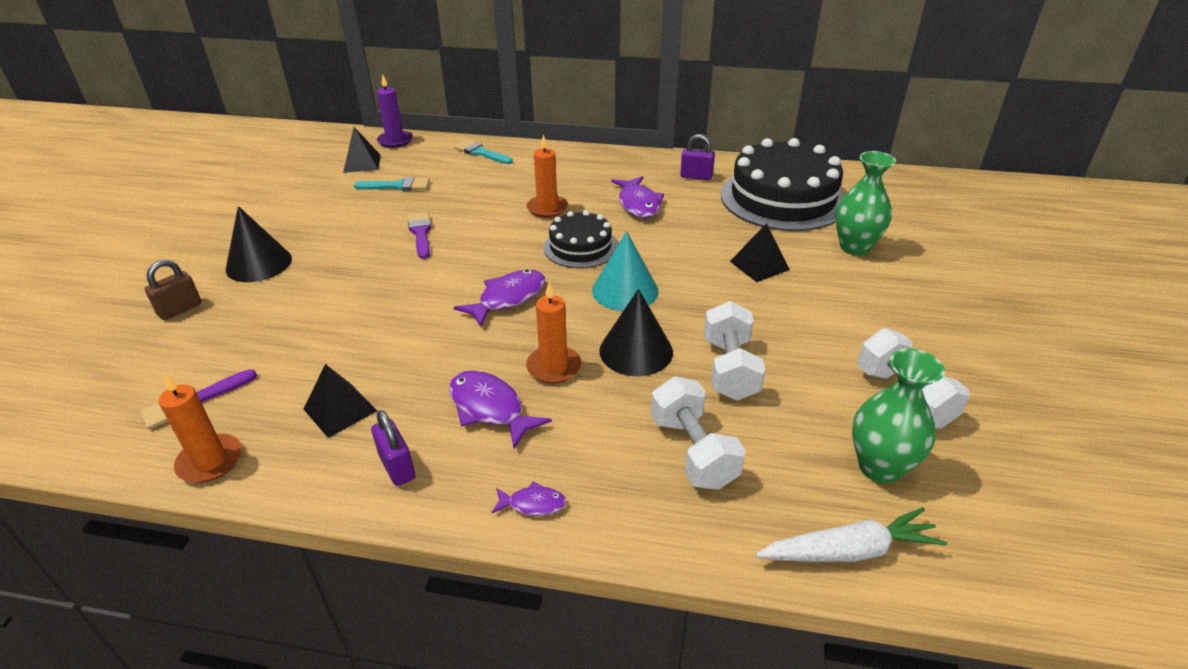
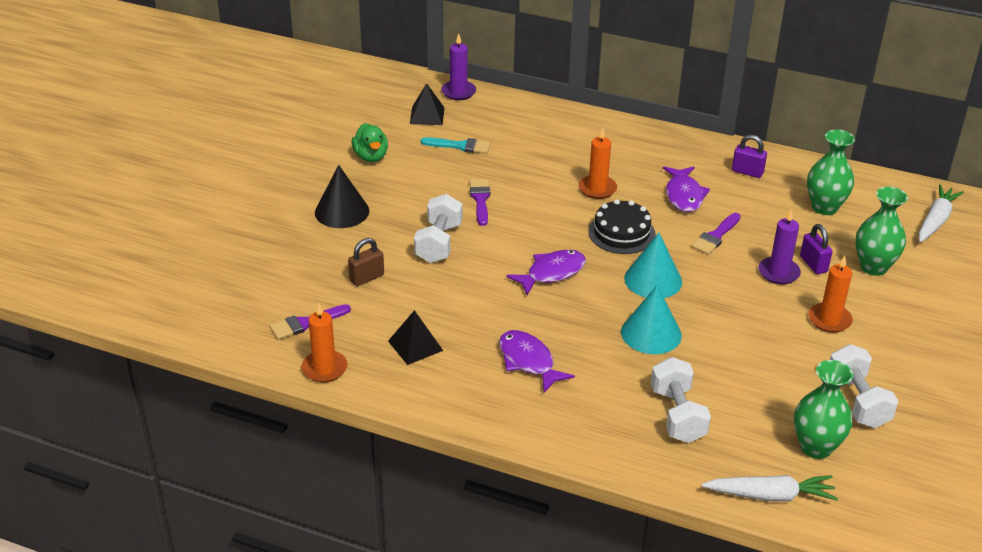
camera: 10 degrees right, 0 degrees up
brown padlock [144,259,202,320] -> brown padlock moved to [348,238,384,286]
purple padlock [371,410,415,486] -> purple padlock moved to [800,224,833,274]
turquoise brush [454,140,513,164] -> none
purple fish [491,481,566,516] -> none
orange candle [526,282,581,384] -> orange candle moved to [808,256,853,333]
black cone [599,289,673,376] -> turquoise cone [621,285,682,354]
white dumbbell [704,301,766,400] -> white dumbbell moved to [414,194,463,263]
black cake [721,138,844,231] -> green vase [807,130,855,215]
black pyramid [730,223,790,282] -> purple candle [759,209,801,284]
none -> green duck [352,123,388,162]
none -> purple brush [691,213,741,255]
none -> white carrot [918,184,964,243]

